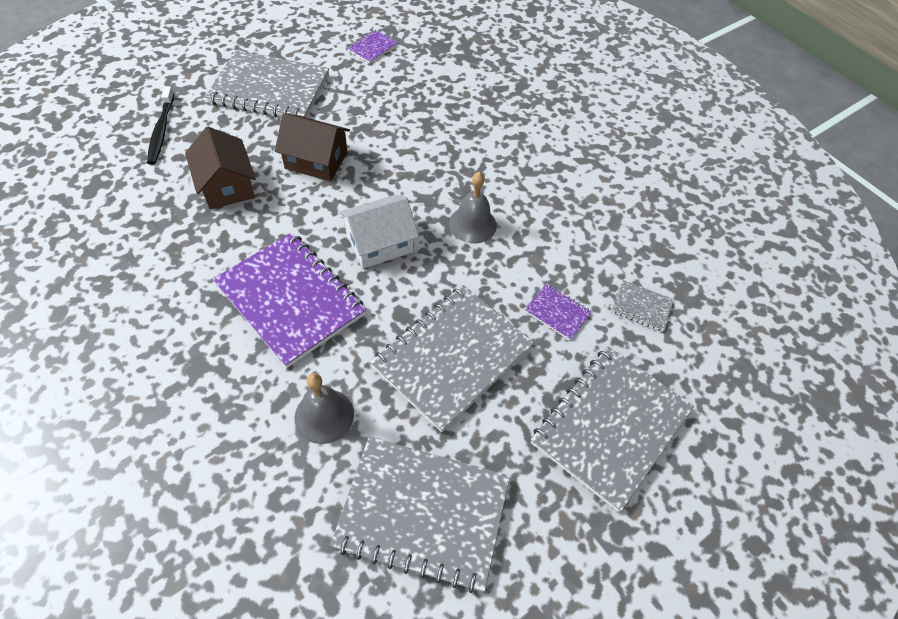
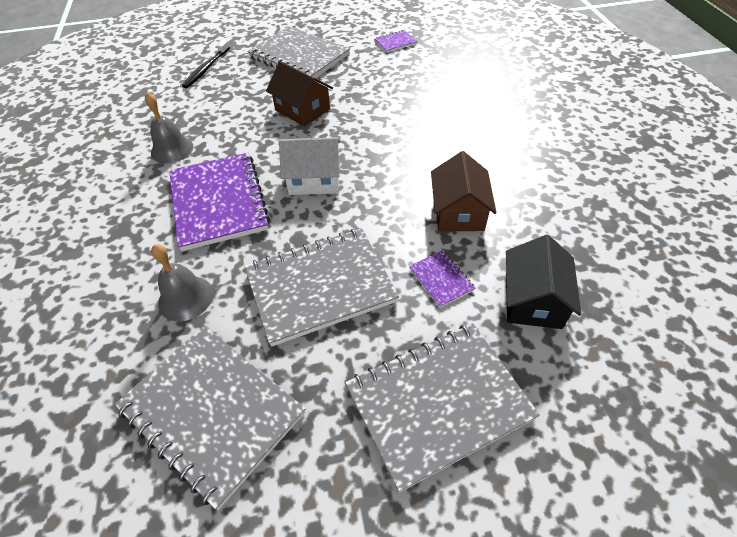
camera: 30 degrees right, 5 degrees down
brown house [185,127,256,209] -> brown house moved to [431,151,496,231]
grey bell [449,172,497,243] -> grey bell moved to [145,92,193,164]
grey notebook [611,280,674,332] -> black house [506,235,581,329]

